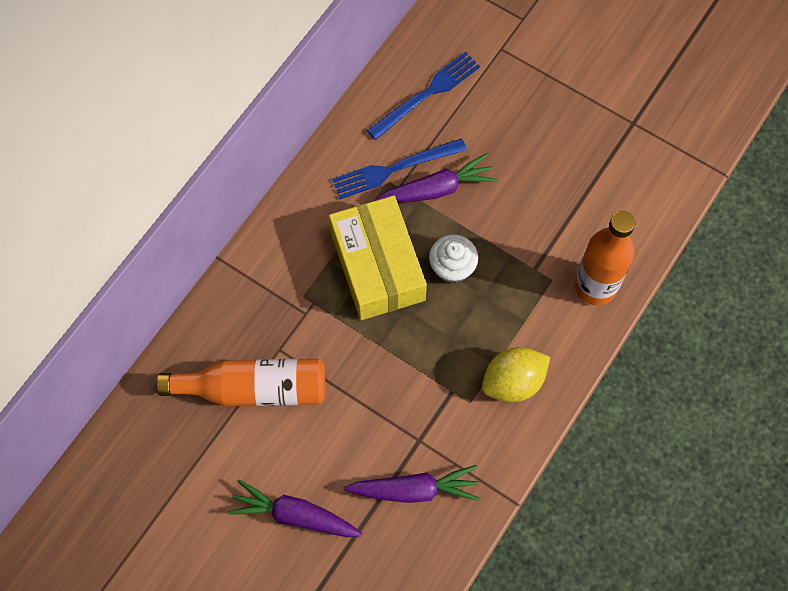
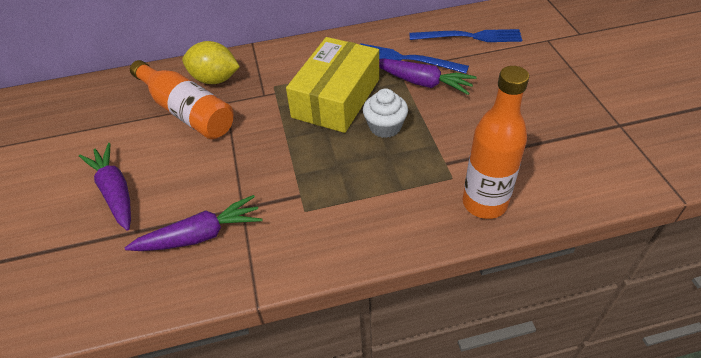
camera: 45 degrees right, 20 degrees down
purple carrot [344,465,480,503] -> purple carrot turned 60 degrees counterclockwise [125,195,263,251]
yellow lemon [482,347,550,402] -> yellow lemon moved to [182,41,240,84]

